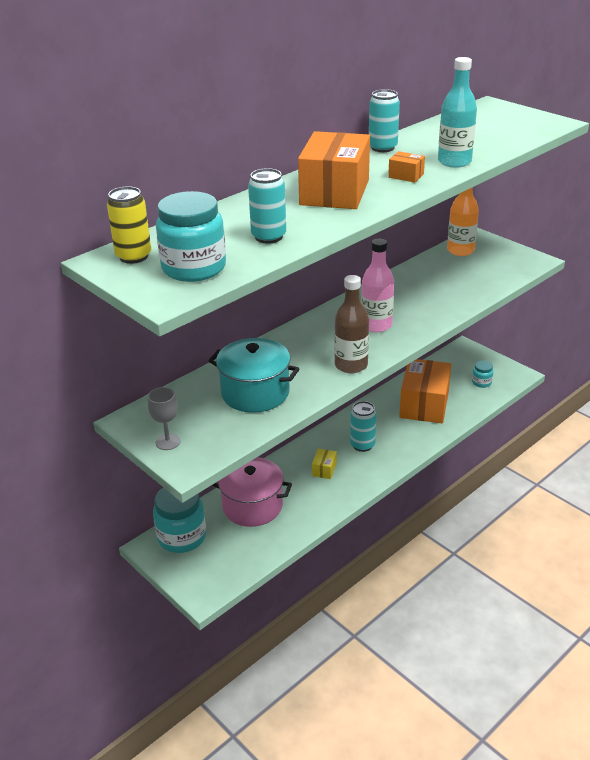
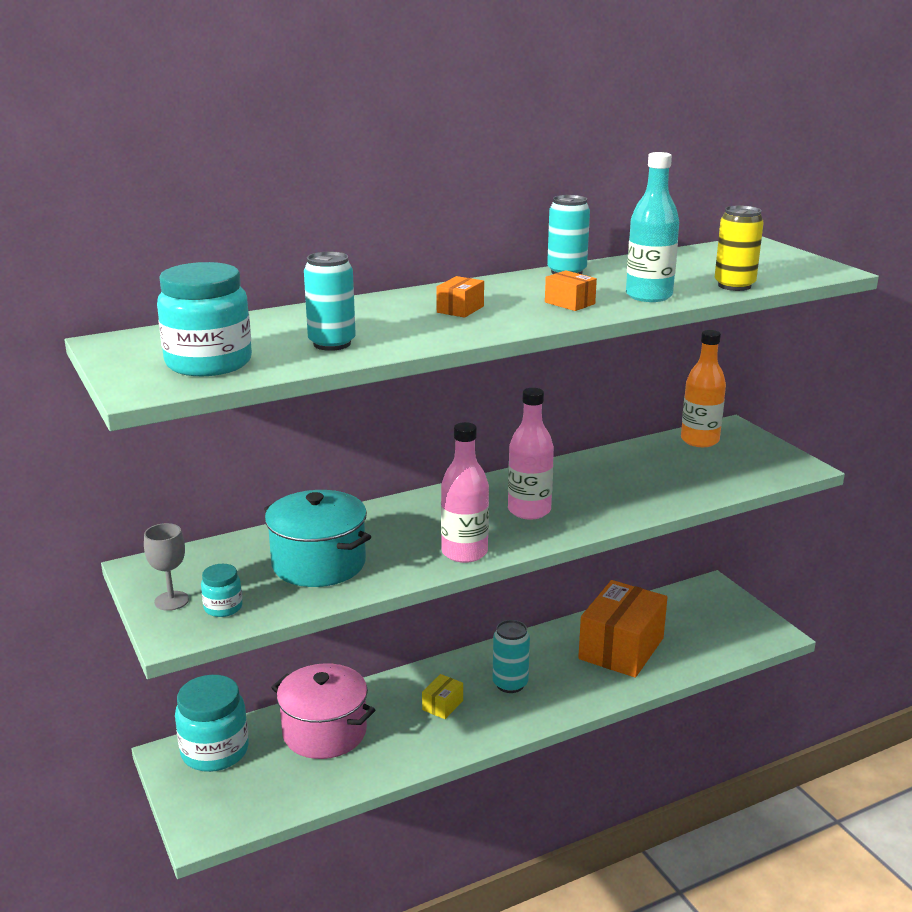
camera: 15 degrees right, 10 degrees down
yellow can [107,186,151,264] -> yellow can moved to [714,205,764,291]
orange box [298,131,370,209] -> orange box [436,276,484,318], size x0.42
brown bottle [334,275,369,373] -> pink bottle [441,422,489,563]
turquoise jar [472,360,493,388] -> turquoise jar moved to [201,564,243,617]

